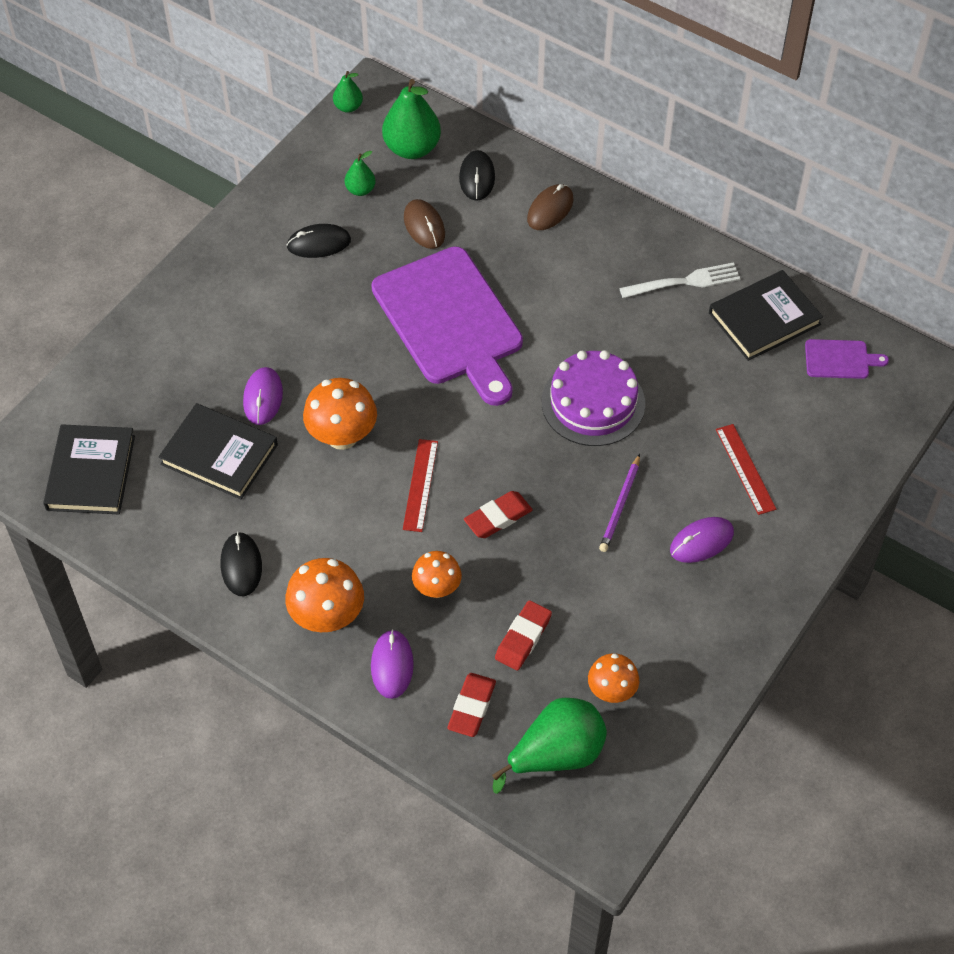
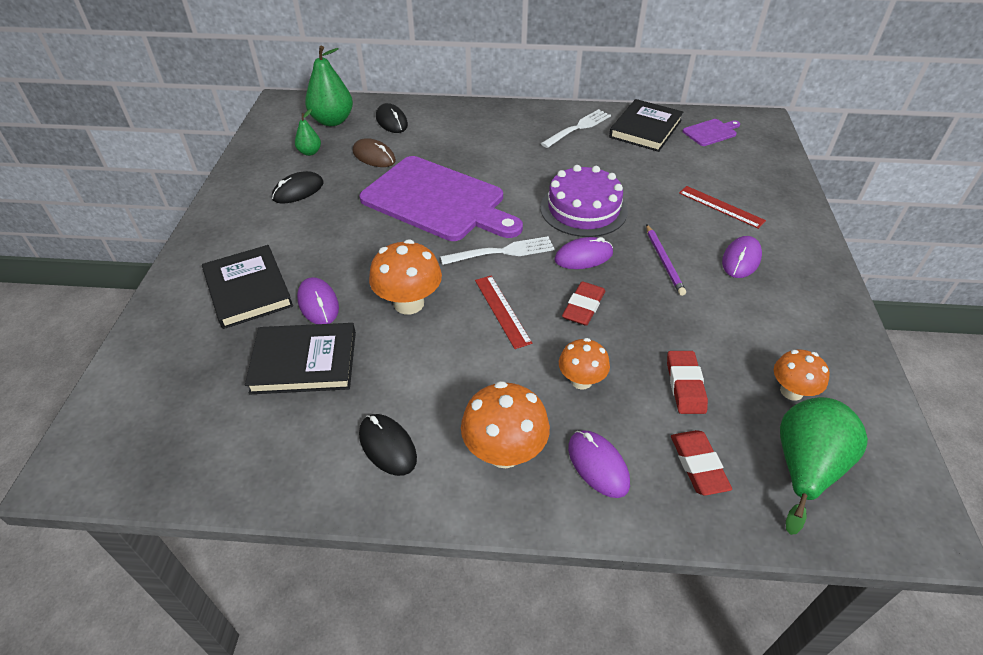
camera: 30 degrees left, 10 degrees down
black book [43,424,135,514] -> black book moved to [202,245,293,329]
green pear [333,71,363,113] -> none
brown mouse [527,184,574,230] -> none
none -> white fork [440,236,554,265]
none -> purple mouse [554,237,613,269]

